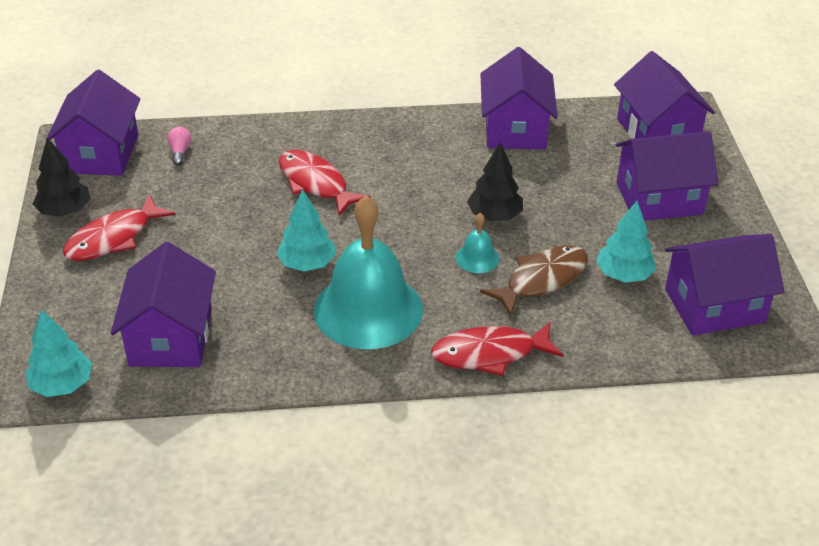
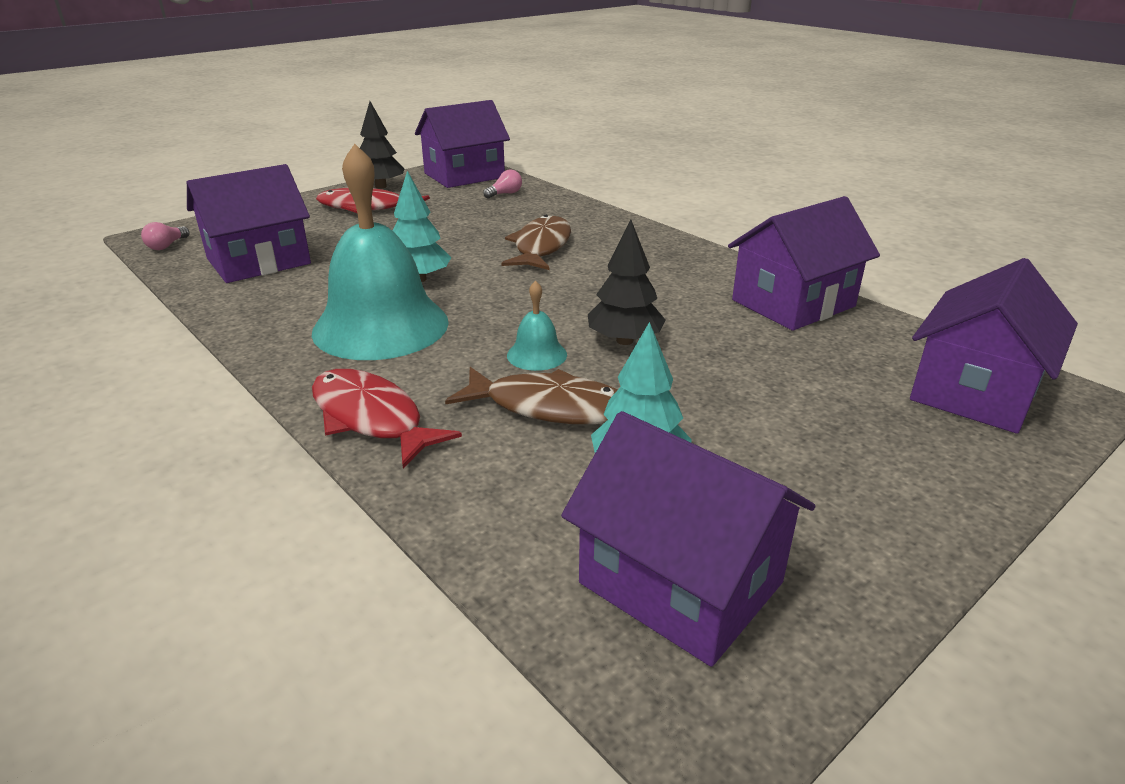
camera: 55 degrees right, 10 degrees down
turquoise tree [25,309,92,397] -> pink light bulb [141,222,190,250]
red fish [279,150,371,216] -> brown fish [502,215,571,270]
purple house [616,131,719,221] -> none

